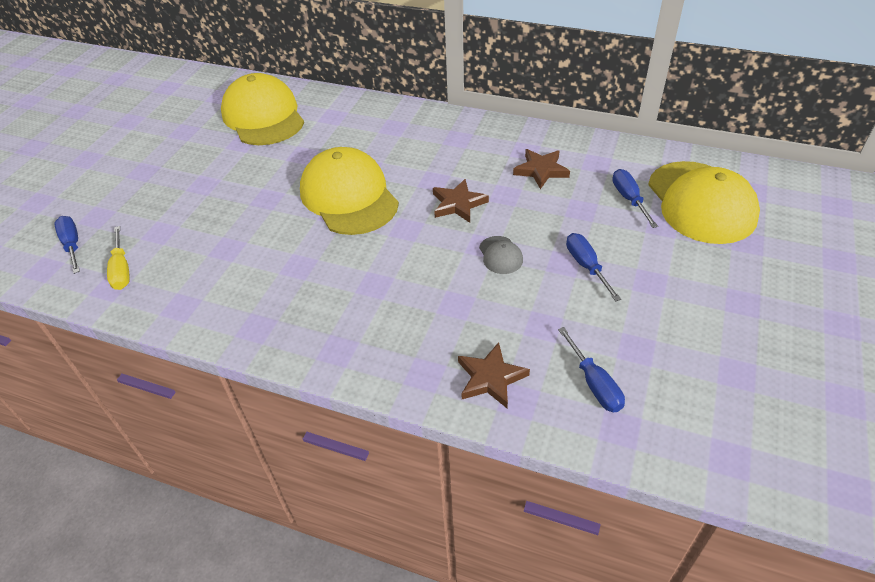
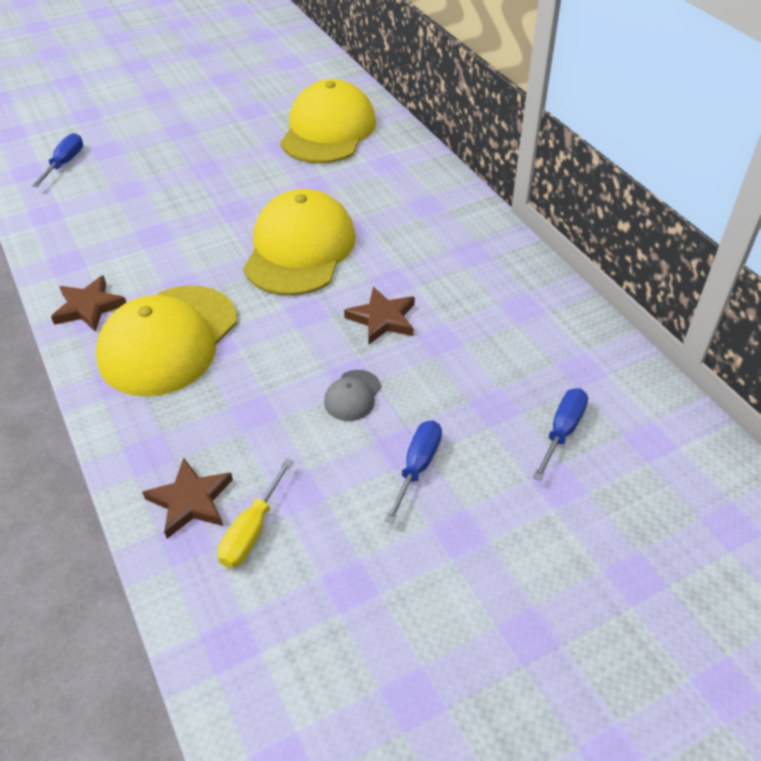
camera: 40 degrees right, 0 degrees up
yellow screwdriver [107,226,130,290] -> yellow screwdriver moved to [218,459,293,568]
brown star [513,149,570,189] -> brown star moved to [51,275,126,332]
blue screwdriver [558,327,625,412] -> none
yellow cap [648,161,760,244] -> yellow cap moved to [96,286,237,396]

